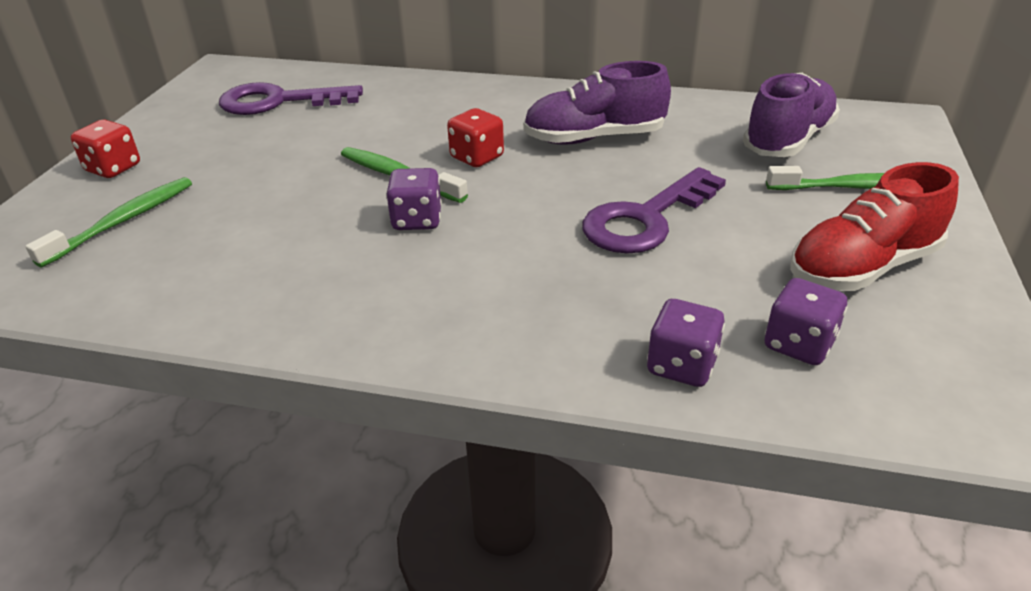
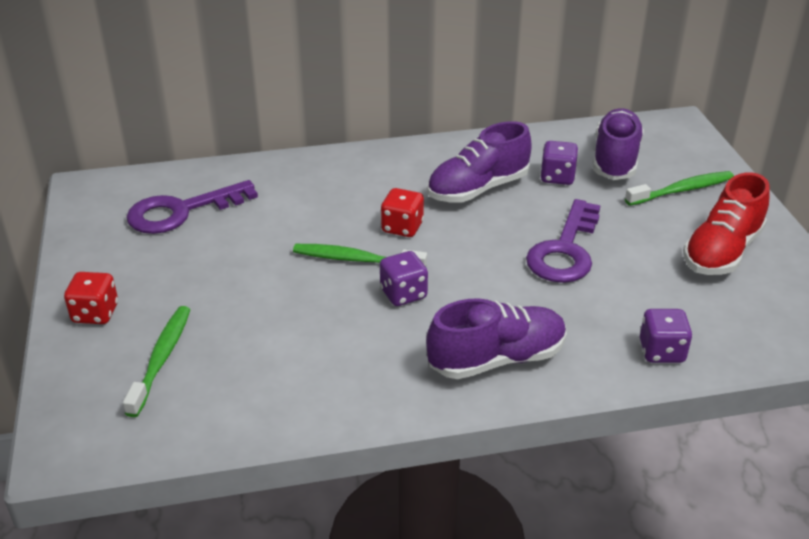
camera: 25 degrees left, 0 degrees up
purple dice [765,278,847,365] -> purple dice moved to [540,141,578,185]
none -> purple shoe [426,298,567,379]

